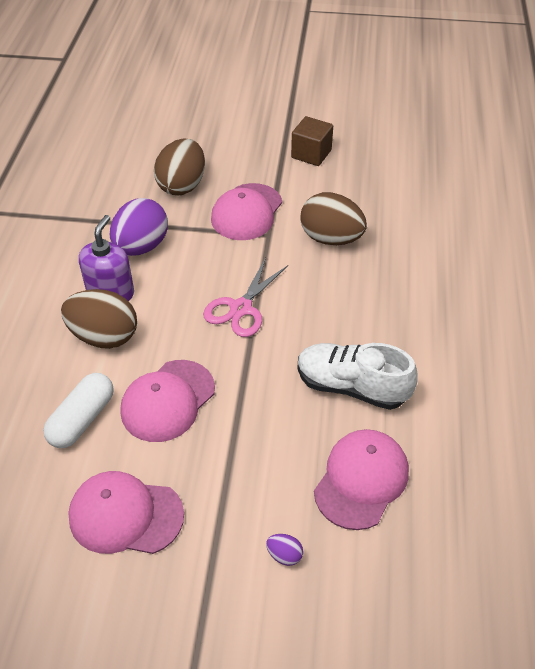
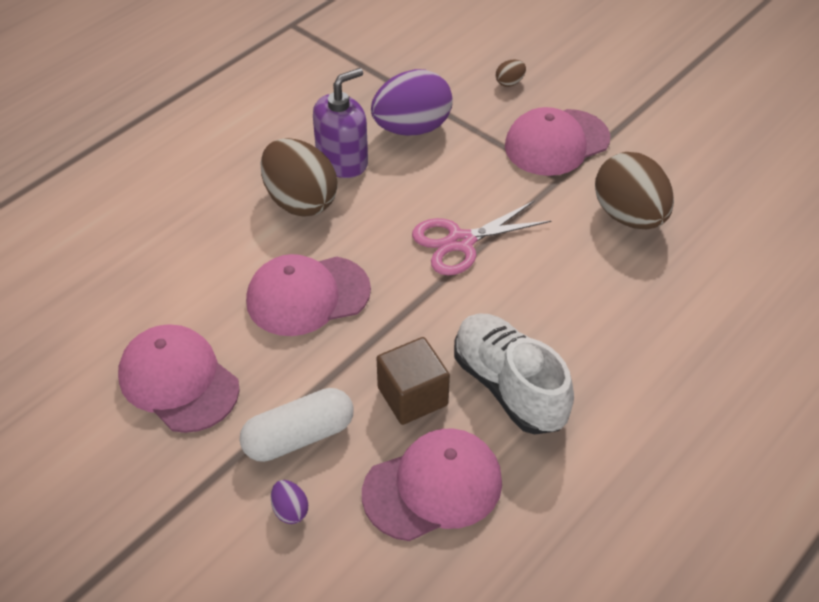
camera: 35 degrees right, 0 degrees up
white capsule [43,373,114,448] -> white capsule moved to [239,388,354,462]
brown egg [154,138,205,195] -> brown egg [496,59,526,87], size x0.41
brown cube [291,116,333,166] -> brown cube moved to [377,337,450,425]

